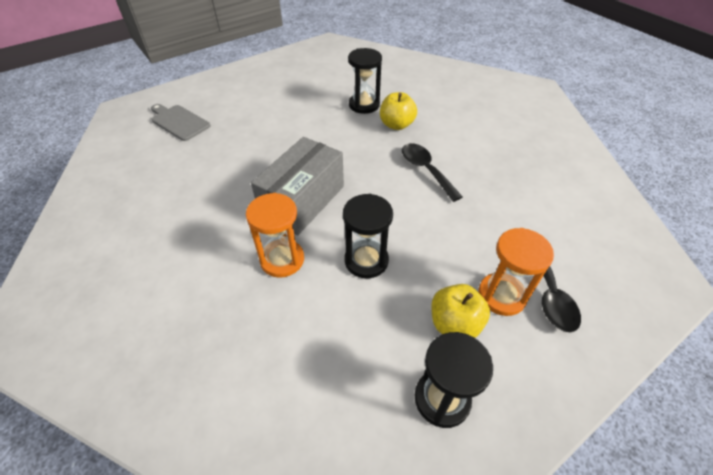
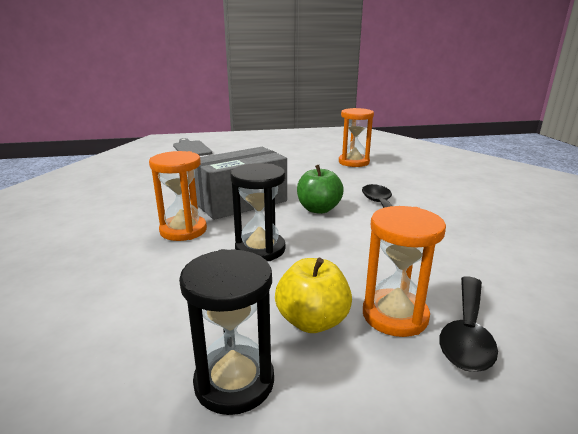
camera: 25 degrees right, 25 degrees down
black hourglass [348,48,382,114] -> orange hourglass [339,108,374,167]
yellow apple [380,92,417,130] -> none
none -> green apple [297,165,344,214]

